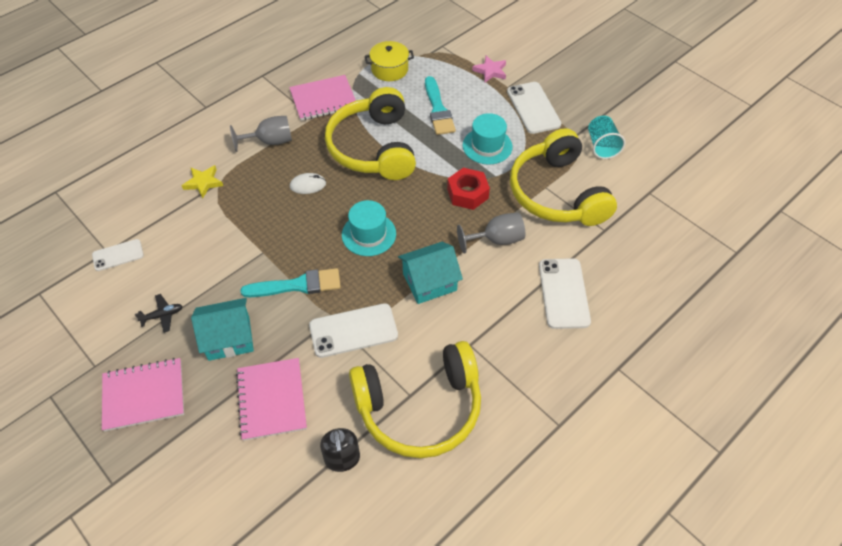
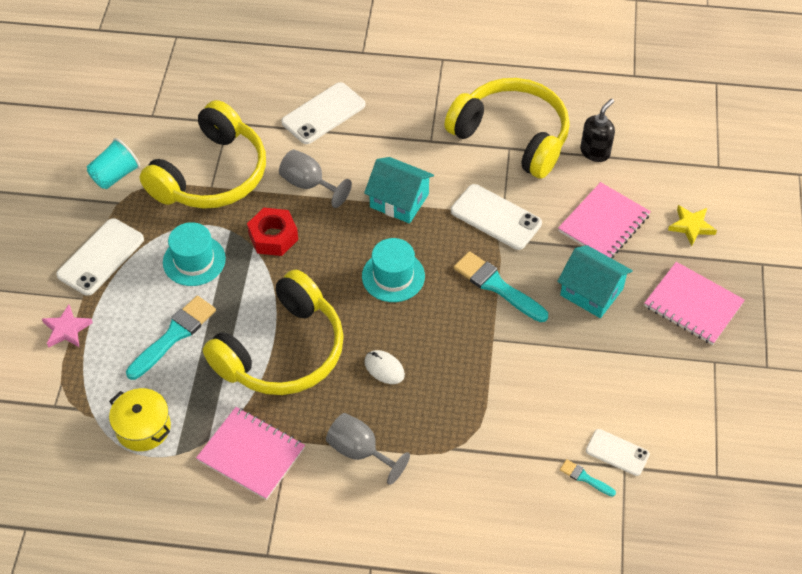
camera: 130 degrees left, 0 degrees up
black plane [135,294,183,333] -> none
yellow star [181,165,223,198] -> yellow star moved to [668,205,717,246]
none -> turquoise brush [560,459,616,497]

